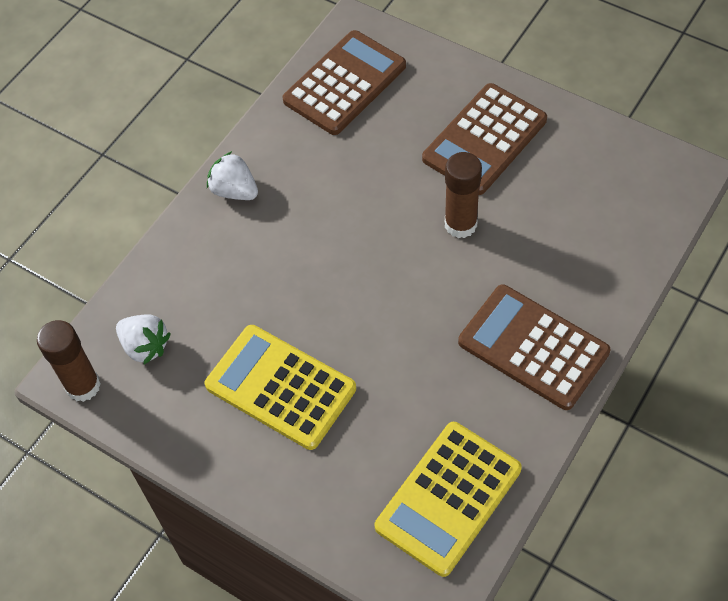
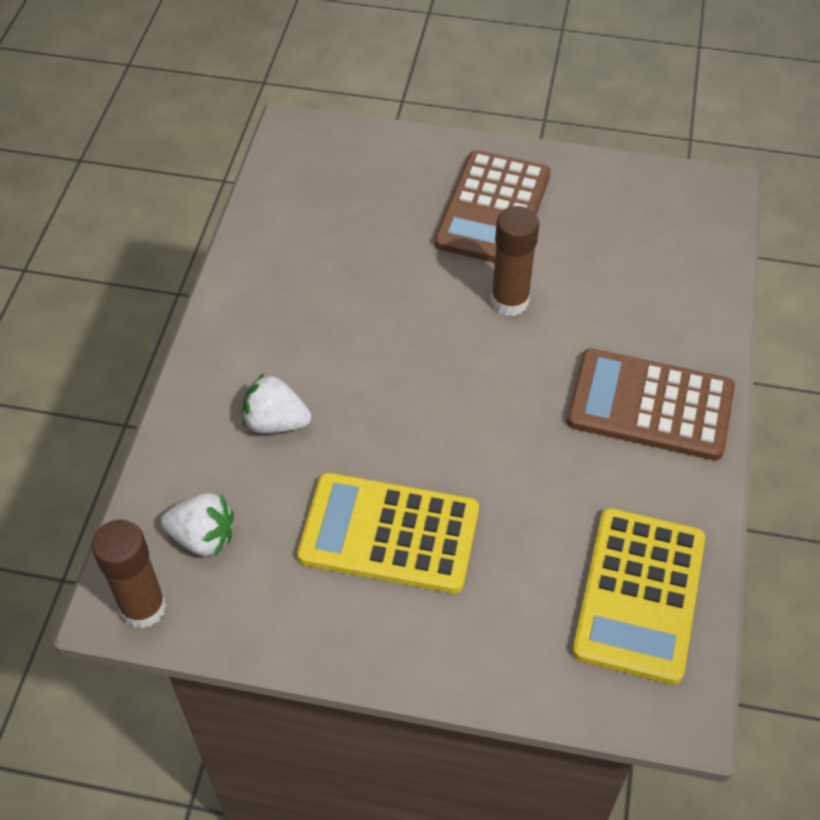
camera: 25 degrees left, 5 degrees down
white strawberry [207,151,258,200] -> white strawberry moved to [242,373,311,434]
brown calculator [282,30,406,135] -> none

